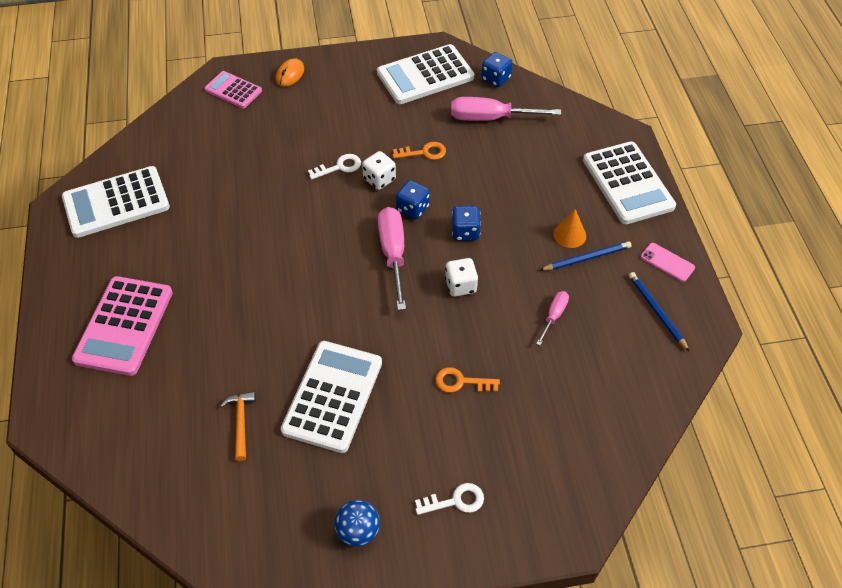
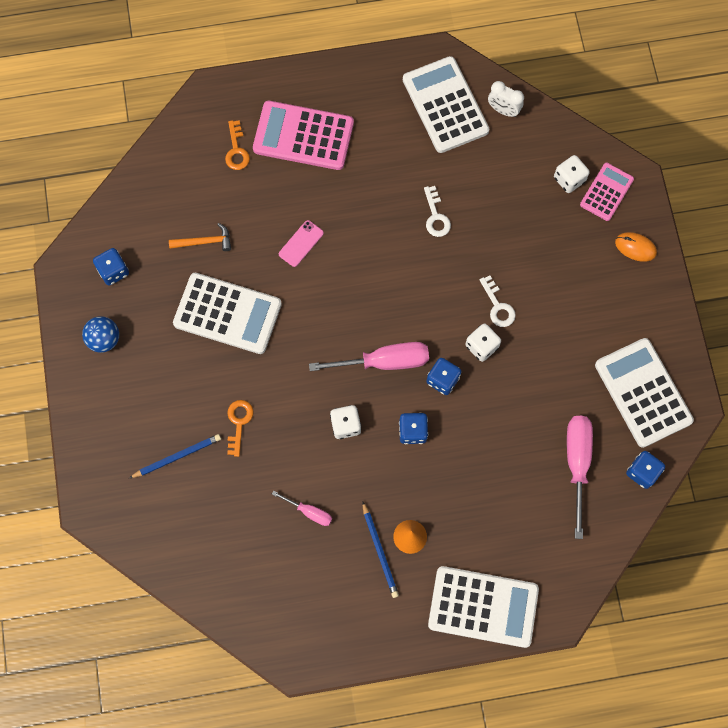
camera: 90 degrees right, 20 degrees up
orange key [393,142,446,160] -> orange key moved to [225,120,250,170]
white key [415,483,484,515] -> white key moved to [424,186,451,237]
white calculator [583,141,676,224] -> white calculator turned 150 degrees counterclockwise [428,566,539,648]
blue pencil [629,272,690,352] -> blue pencil moved to [129,434,221,478]
pink phone [641,243,695,282] -> pink phone moved to [279,220,324,267]
none -> blue dice [93,248,129,286]
none -> white clock [488,81,524,117]
none -> white dice [554,155,590,193]

